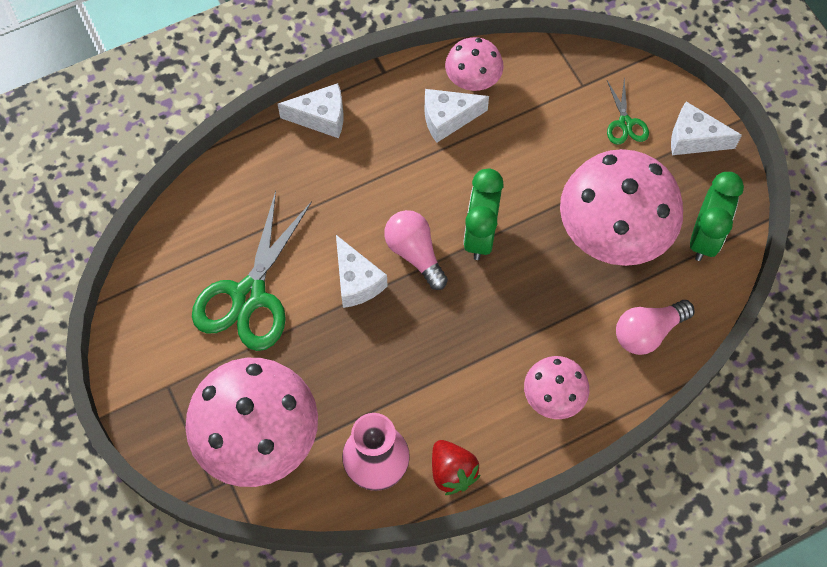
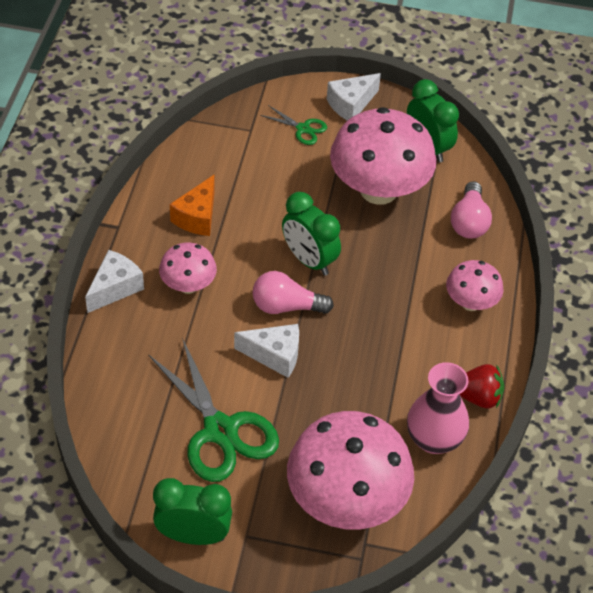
camera: 55 degrees left, 15 degrees down
white cheese [425,89,489,143] -> orange cheese [170,175,215,236]
pink mushroom [445,37,504,91] -> pink mushroom moved to [159,243,217,294]
none -> green clock [153,478,232,545]

